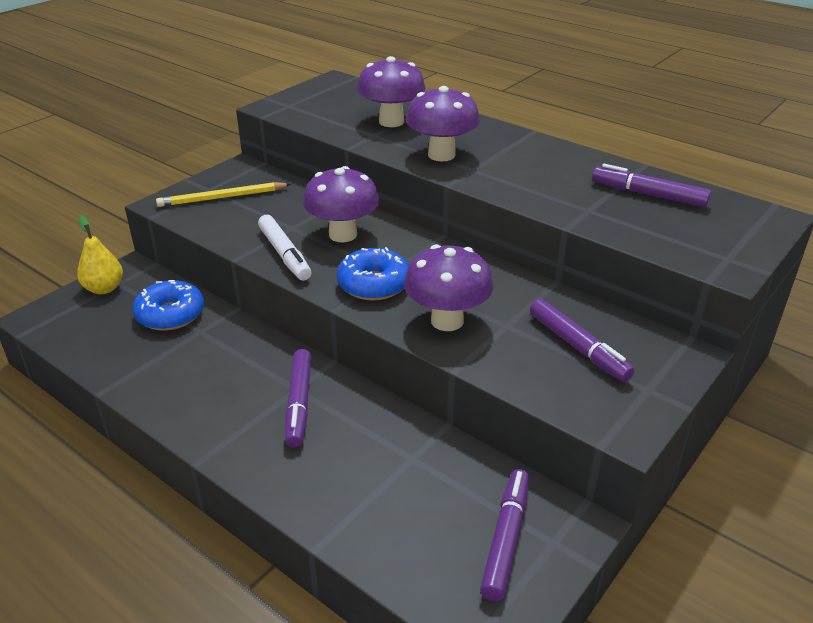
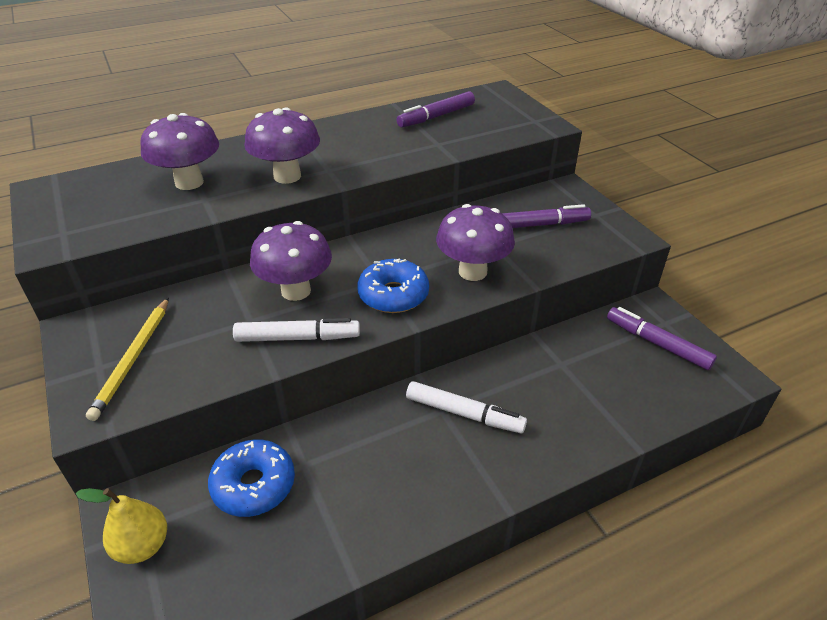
camera: 65 degrees left, 5 degrees up
purple marker [285,349,312,448] -> white marker [406,381,527,433]

